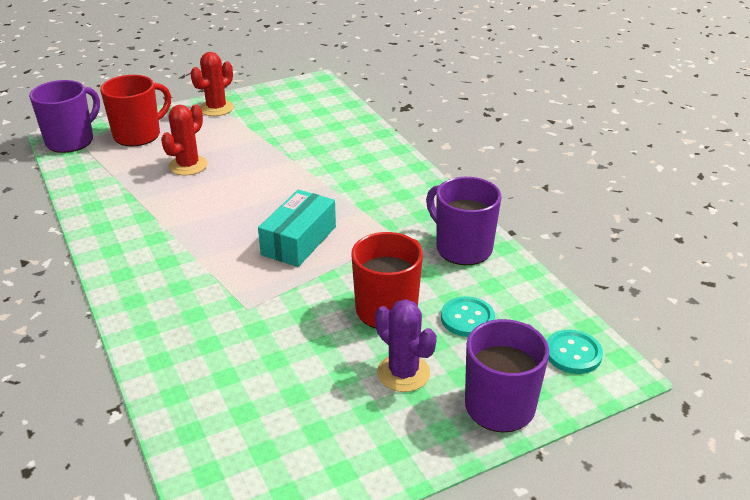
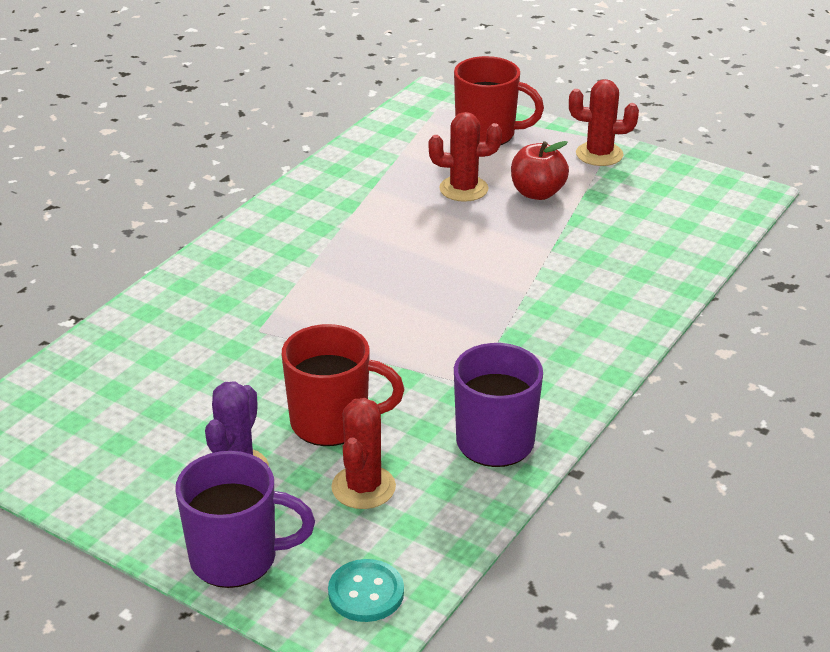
camera: 60 degrees right, 0 degrees up
purple mug [29,80,100,153] -> none
turquoise box [258,190,336,267] -> none
turquoise button [441,297,495,337] -> red cactus [331,398,396,509]
none -> red apple [511,141,569,200]

